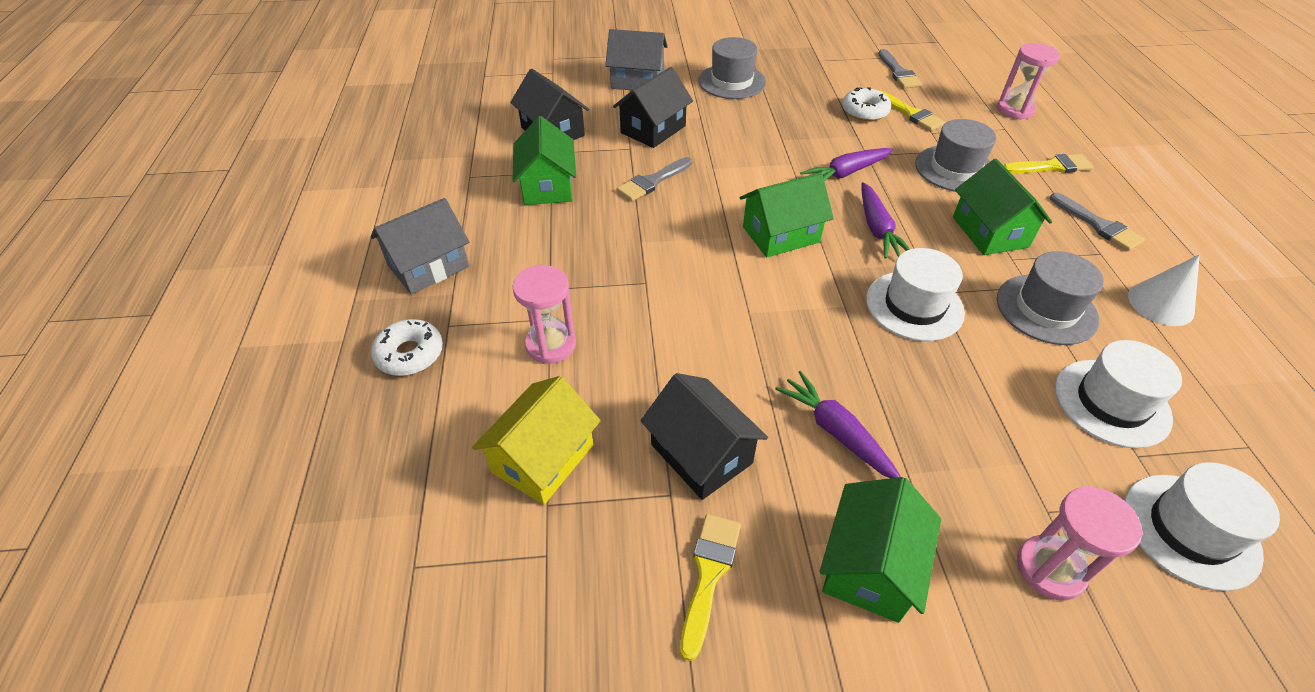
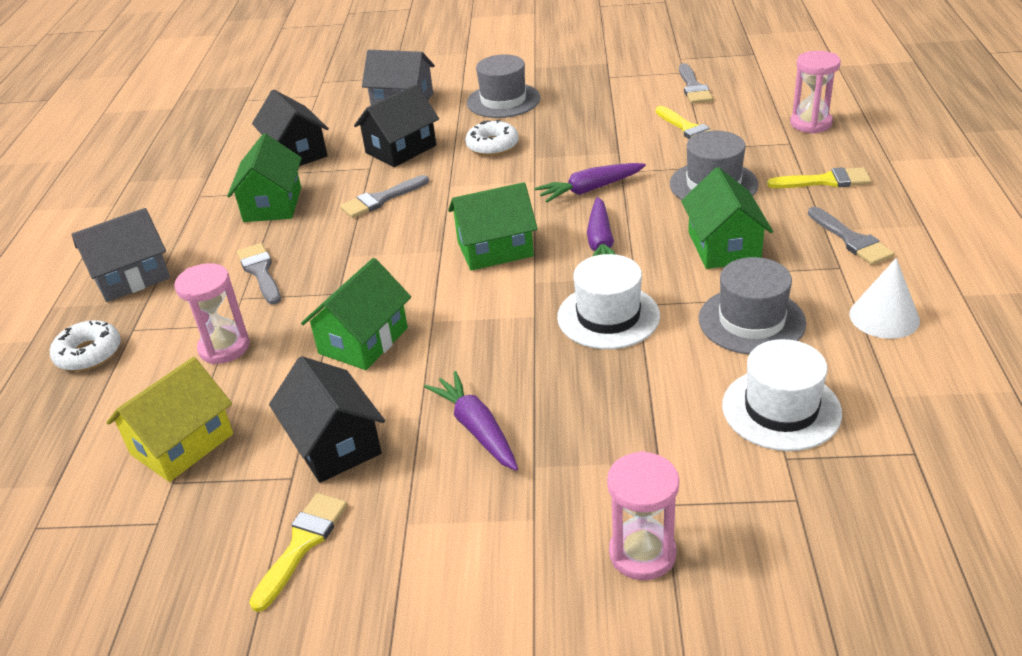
camera: 10 degrees right, 10 degrees down
green house [819,477,941,623] -> green house moved to [301,258,411,370]
white donut [842,87,891,121] -> white donut moved to [465,120,519,156]
white hat [1124,462,1280,591] -> none
none -> grey brush [237,243,281,305]

